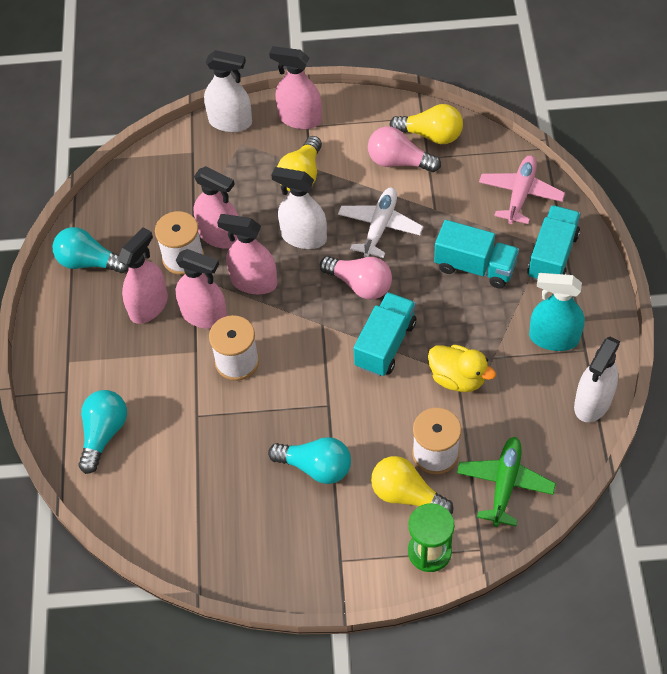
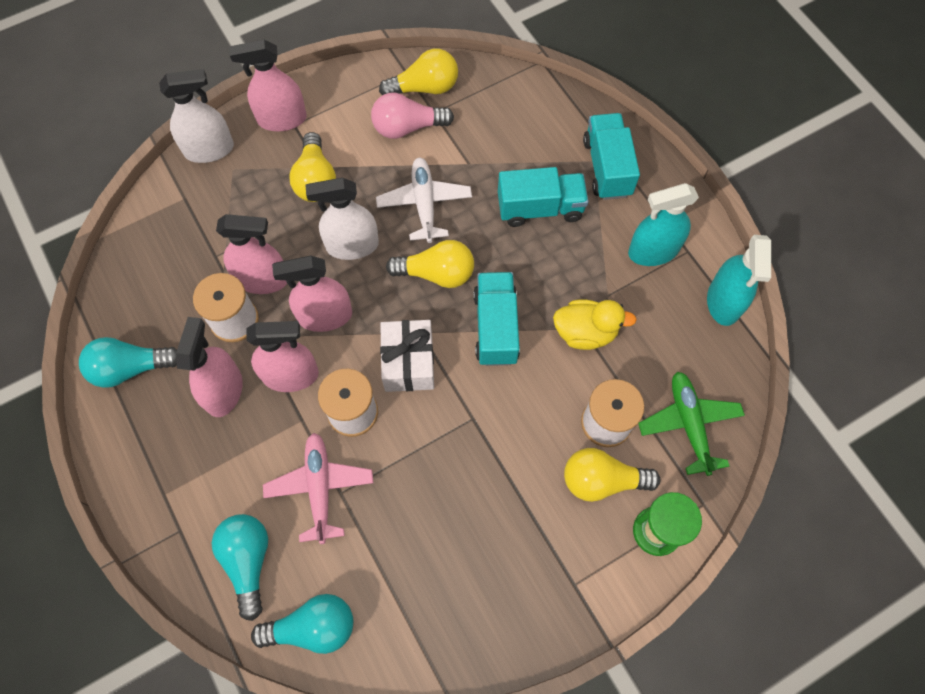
camera: 30 degrees left, 10 degrees up
turquoise light bulb [268,437,351,484] -> turquoise light bulb moved to [251,594,353,654]
pink light bulb [320,256,392,300] -> yellow light bulb [386,240,474,288]
pink plane [479,155,565,224] -> pink plane moved to [263,433,373,544]
white spray bottle [574,337,620,422] -> turquoise spray bottle [707,235,771,326]
none -> white gift [380,320,434,392]

